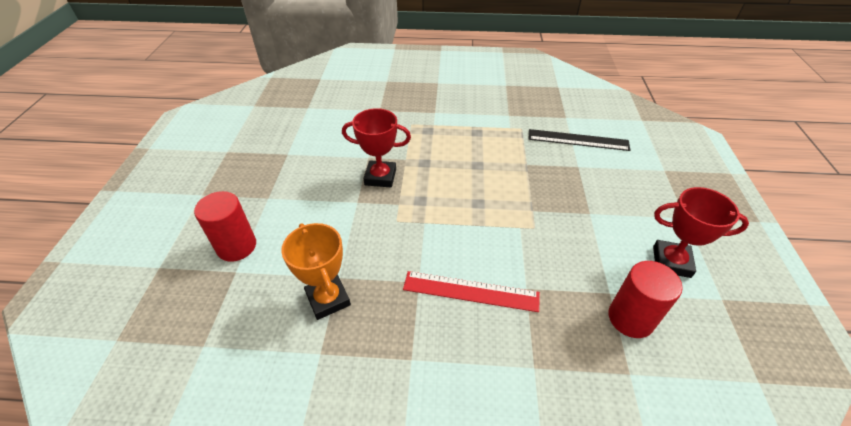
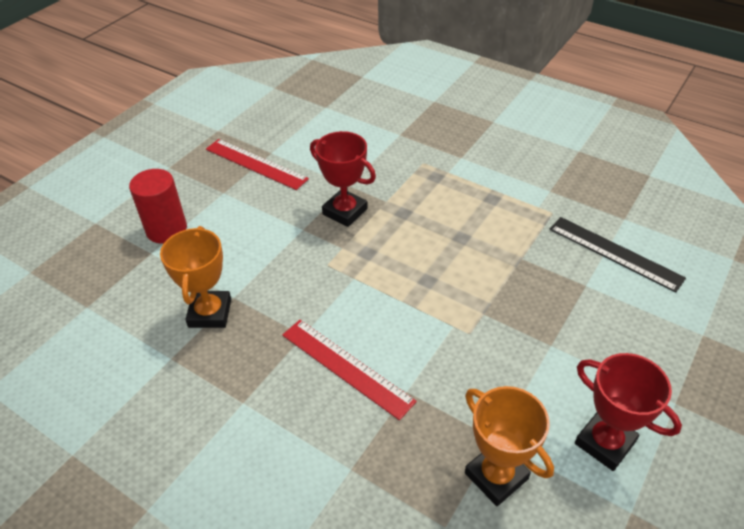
camera: 30 degrees right, 0 degrees up
red cylinder [608,261,683,338] -> orange trophy [465,386,554,506]
none -> red ruler [206,139,309,190]

